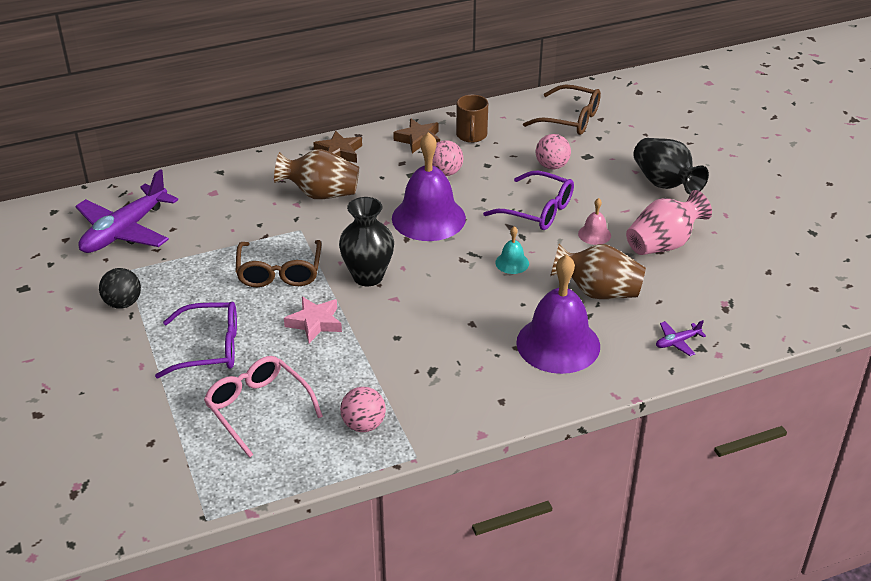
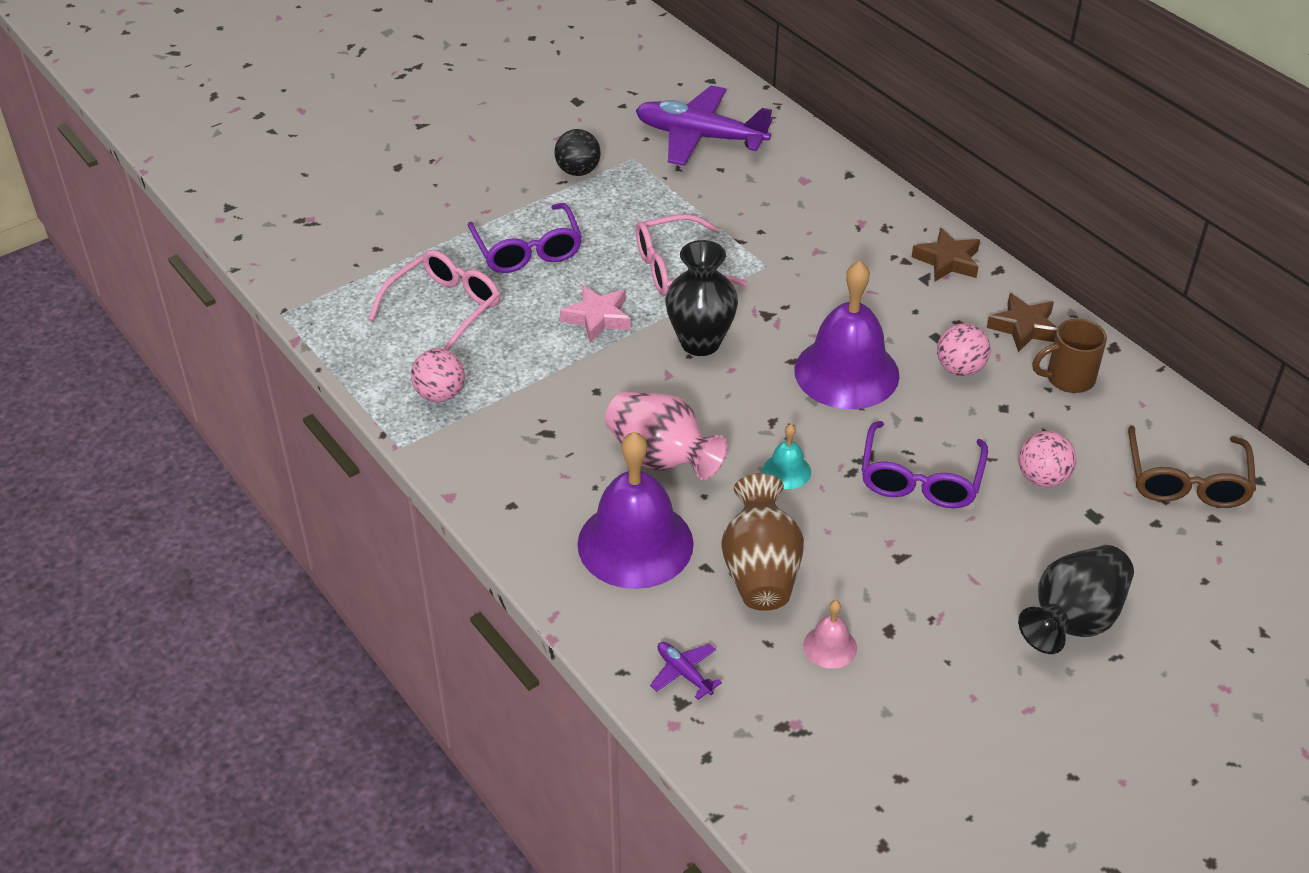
camera: 75 degrees right, 5 degrees up
brown glasses [236,240,322,287] -> pink glasses [636,214,748,296]
brown vase [274,149,359,199] -> none
pink bell [578,198,611,245] -> pink bell moved to [803,600,857,669]
pink vase [626,190,712,255] -> pink vase moved to [605,392,727,480]

